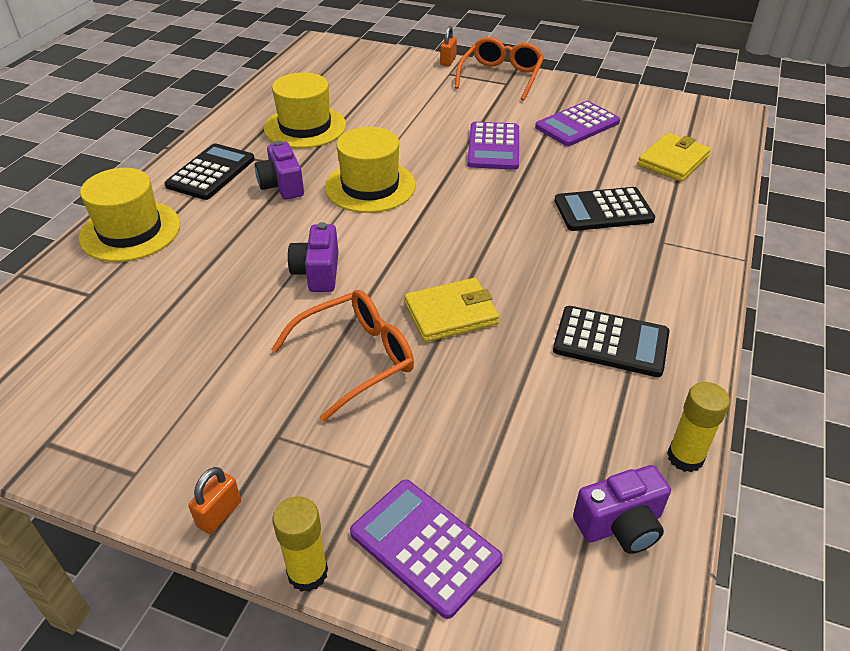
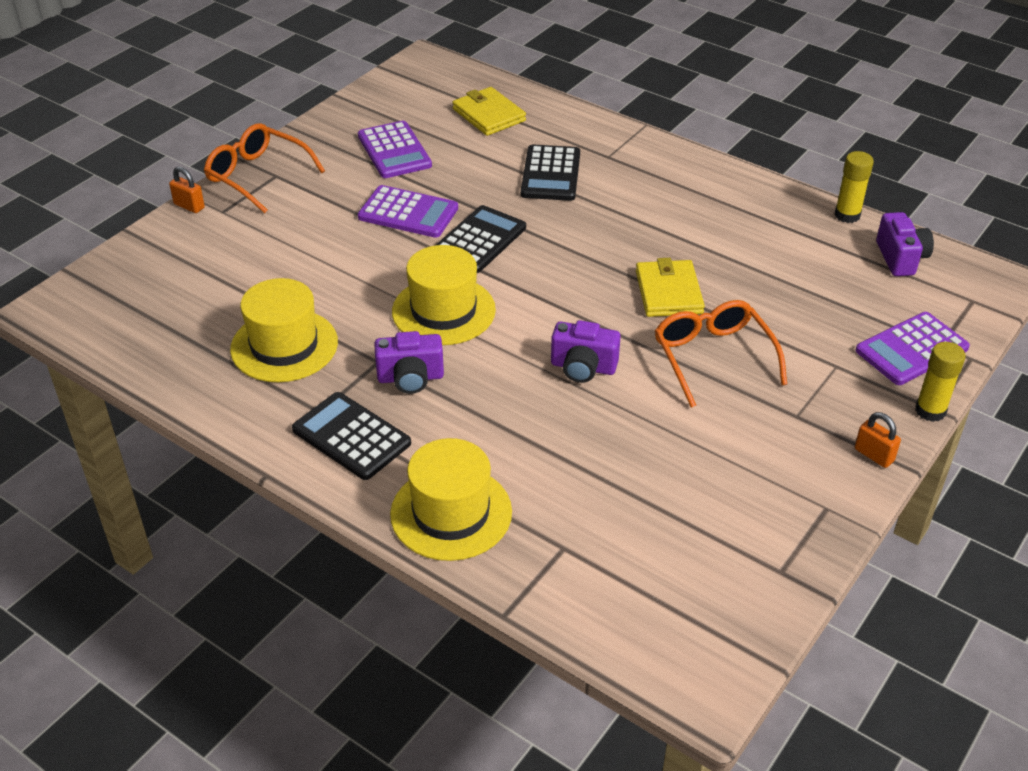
camera: 75 degrees left, 0 degrees up
black calculator [553,306,669,377] -> black calculator moved to [436,205,526,273]

